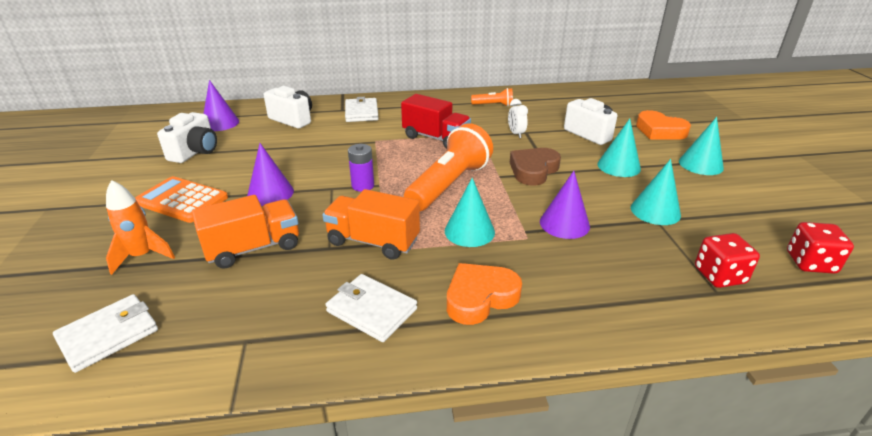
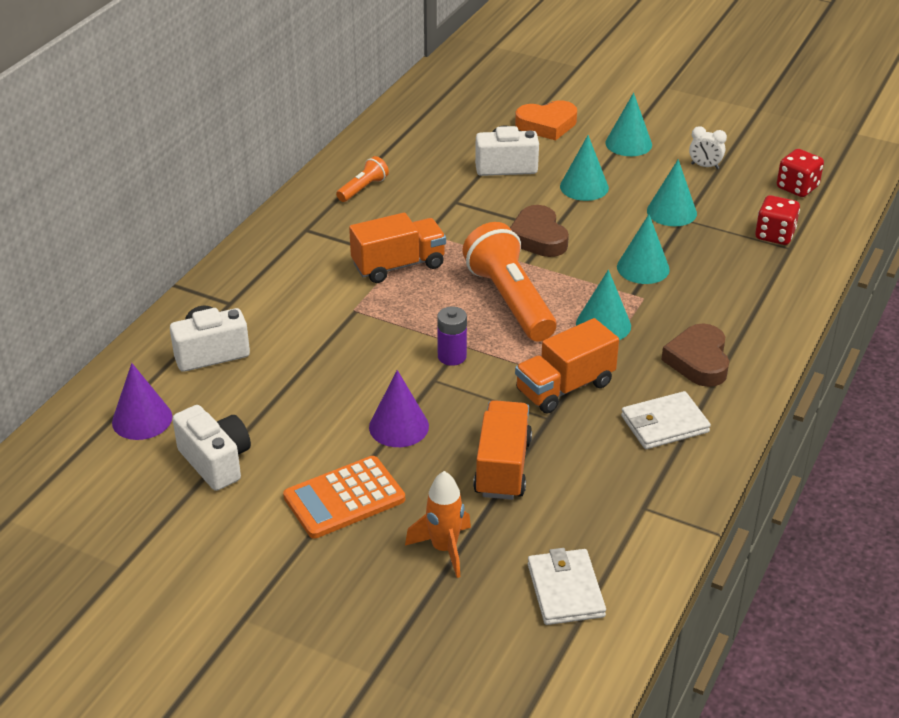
camera: 55 degrees left, 5 degrees up
white wallet [345,97,379,122] -> none
red truck [401,94,471,149] -> orange truck [349,213,446,283]
orange heart [447,263,522,325] -> brown heart [661,323,729,387]
white clock [508,99,528,138] -> white clock moved to [689,126,727,169]
purple cone [540,171,590,239] -> turquoise cone [617,214,670,284]

